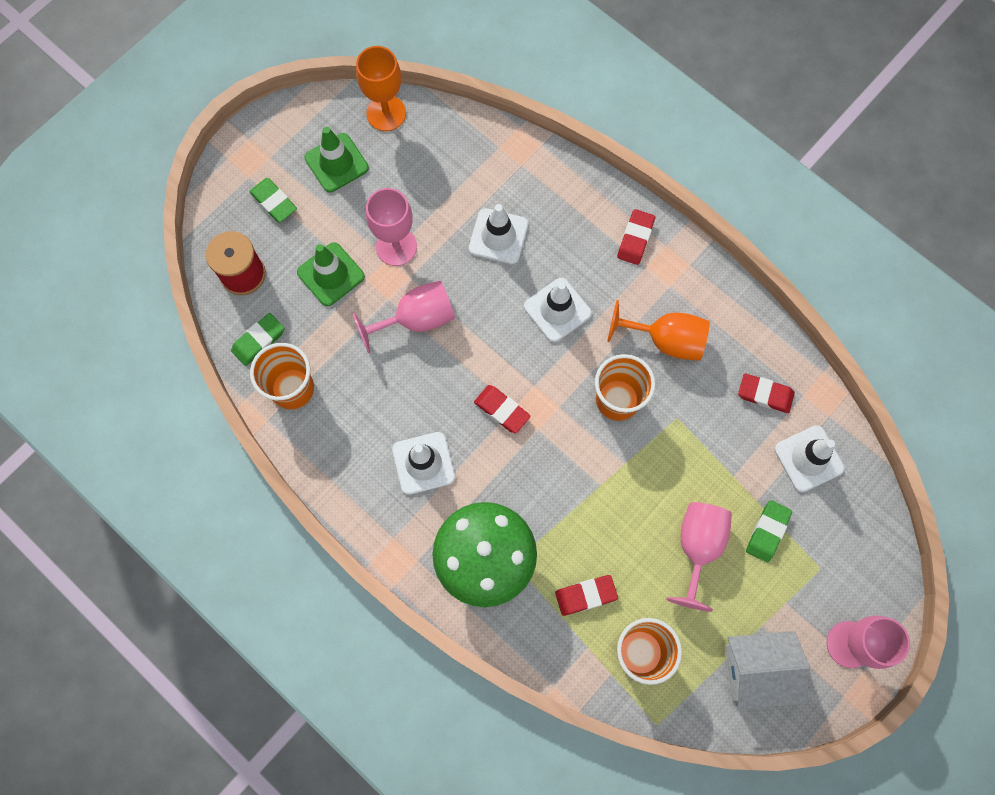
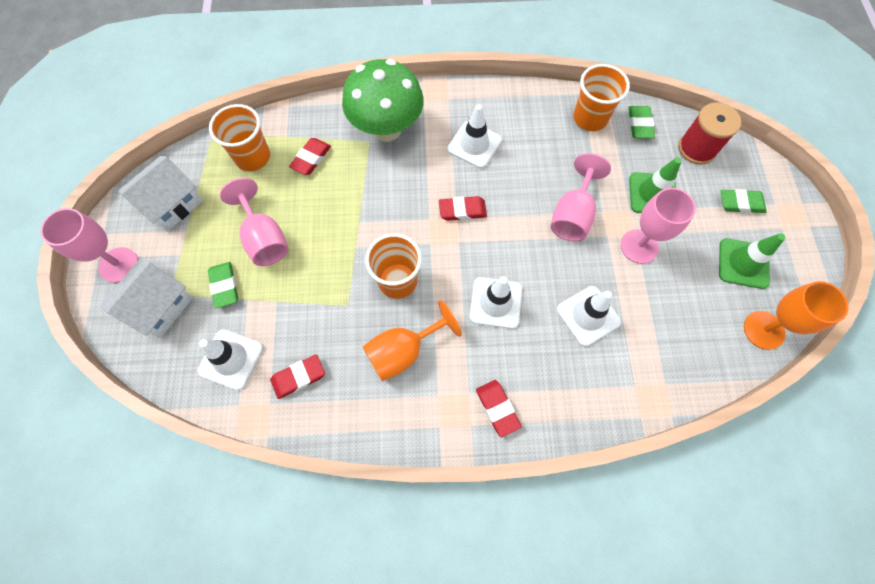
camera: 135 degrees right, 5 degrees down
none -> white house [100,259,193,338]

